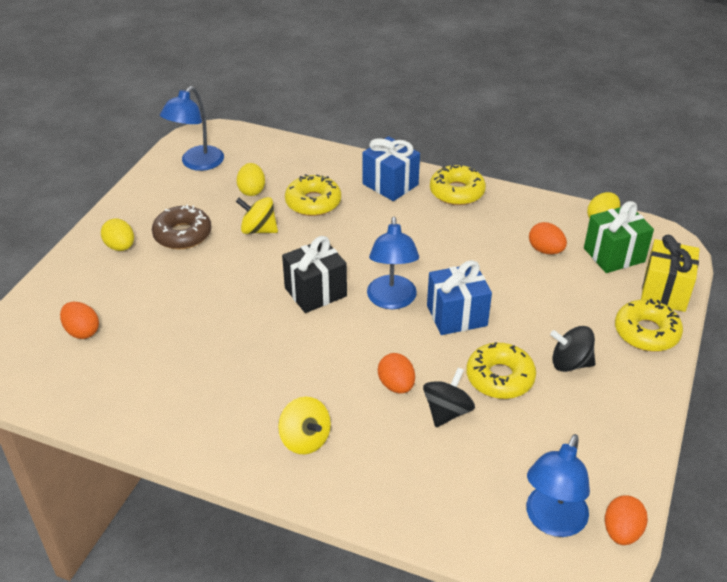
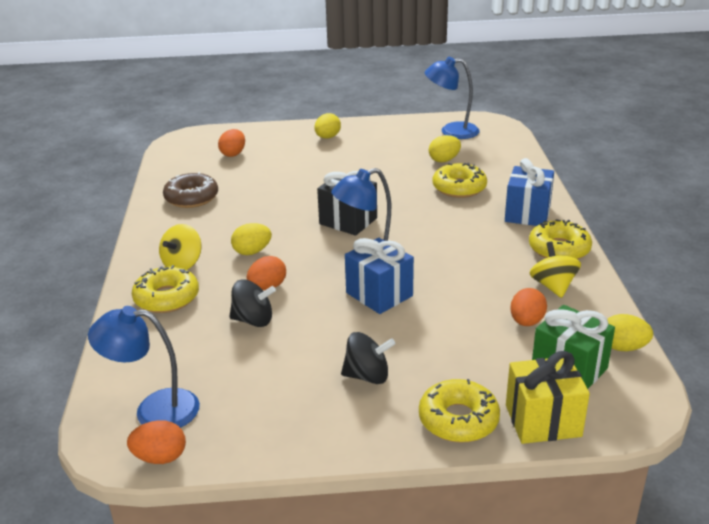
camera: 65 degrees right, 10 degrees down
brown donut [152,205,211,249] -> brown donut moved to [163,172,218,208]
yellow spinning top [236,197,278,234] -> yellow spinning top moved to [530,242,581,298]
yellow donut [466,342,536,399] -> yellow donut moved to [132,265,199,313]
black spinning top [550,326,595,372] -> black spinning top turned 105 degrees clockwise [341,332,395,384]
none -> yellow egg [231,223,272,255]

